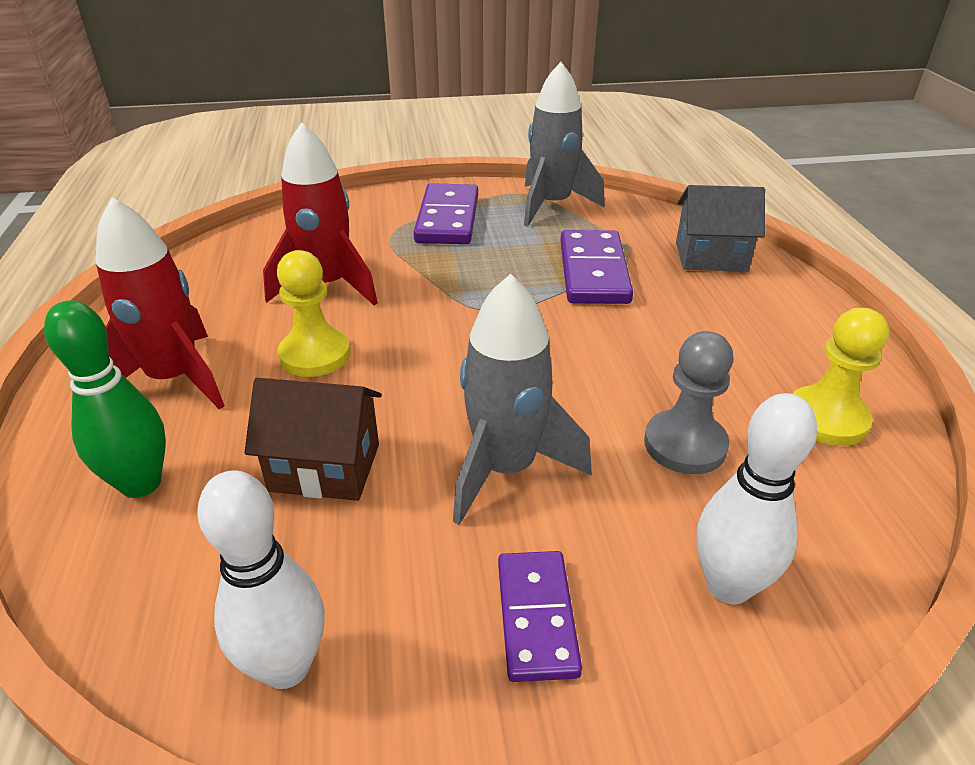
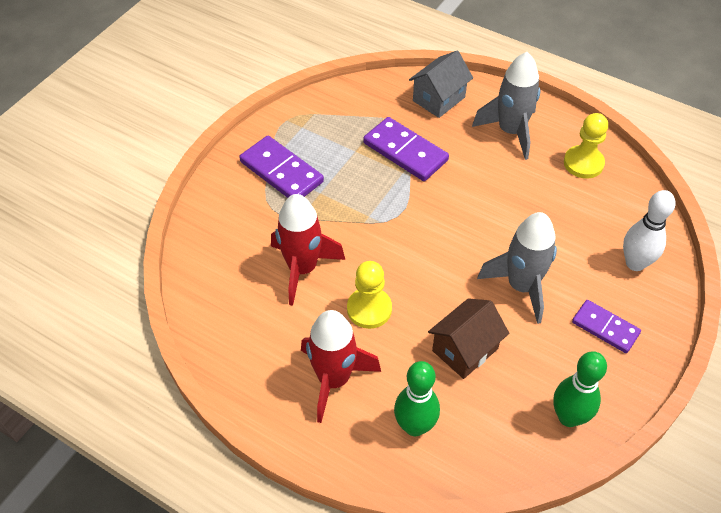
camera: 50 degrees left, 15 degrees up
white bowling pin [198,470,325,689] -> green bowling pin [553,351,607,427]
grey rocket [524,62,605,227] -> grey rocket moved to [472,52,540,160]
grey pawn [644,331,733,474] -> none

